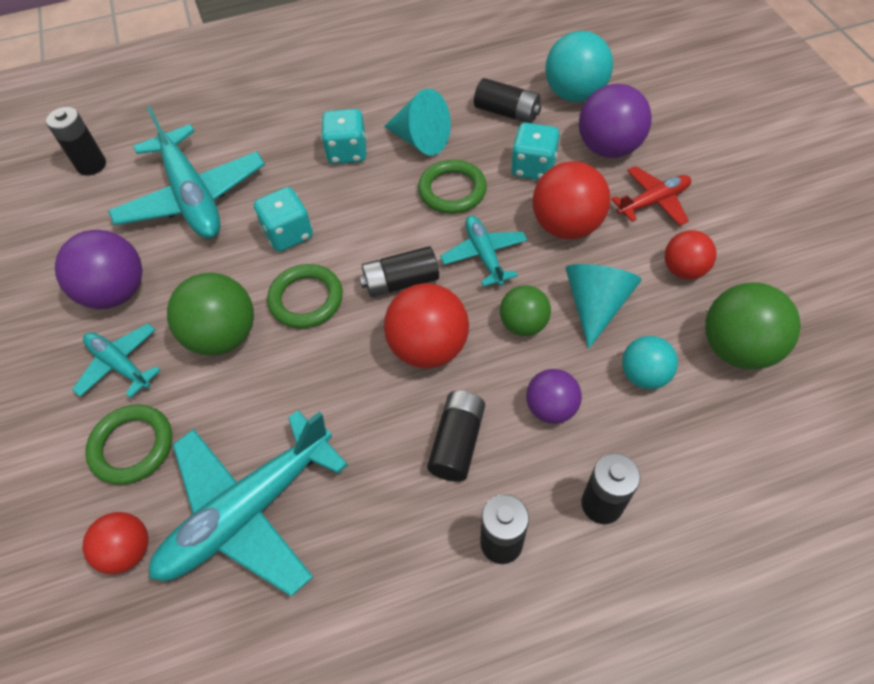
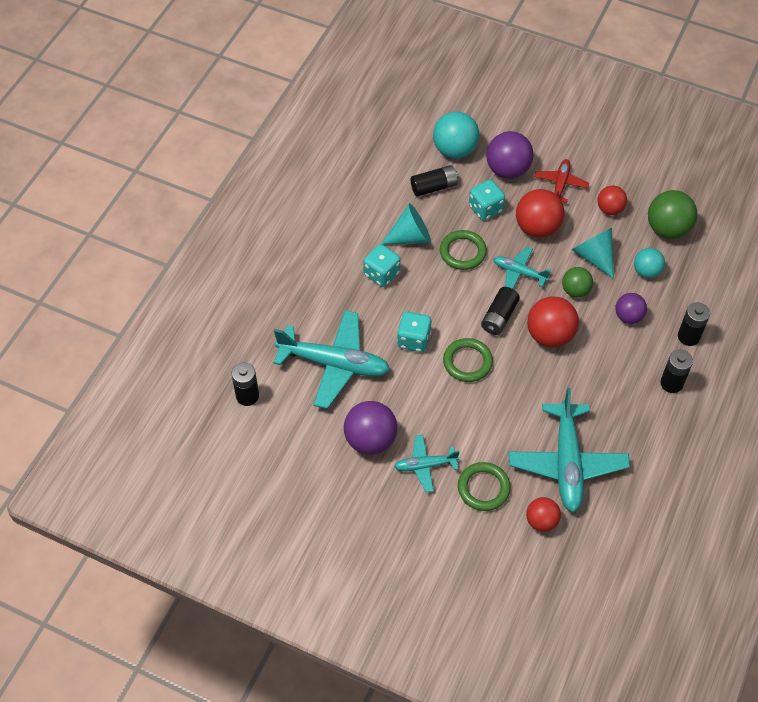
camera: 50 degrees left, 0 degrees up
green ball [167,273,254,356] -> none
black battery [427,390,485,482] -> none

